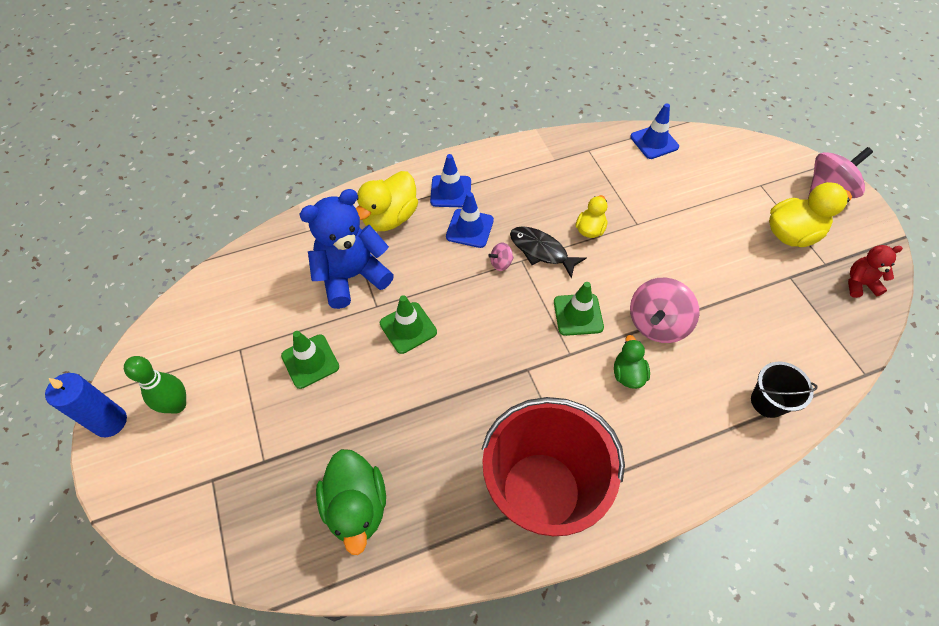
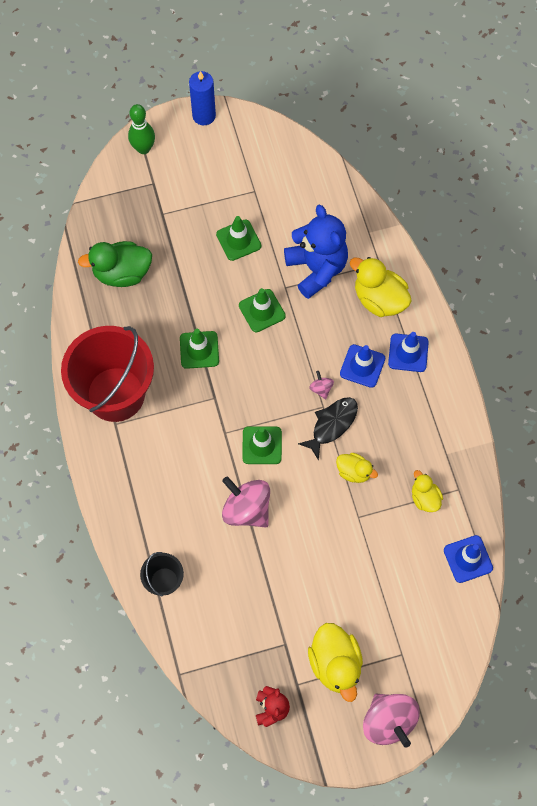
camera: 95 degrees right, 10 degrees up
green bowling pin [124,356,186,414] -> green bowling pin moved to [128,104,155,154]
green duck [614,335,650,389] -> none
none -> green traffic cone [180,329,219,369]
none -> yellow duck [412,470,443,512]

